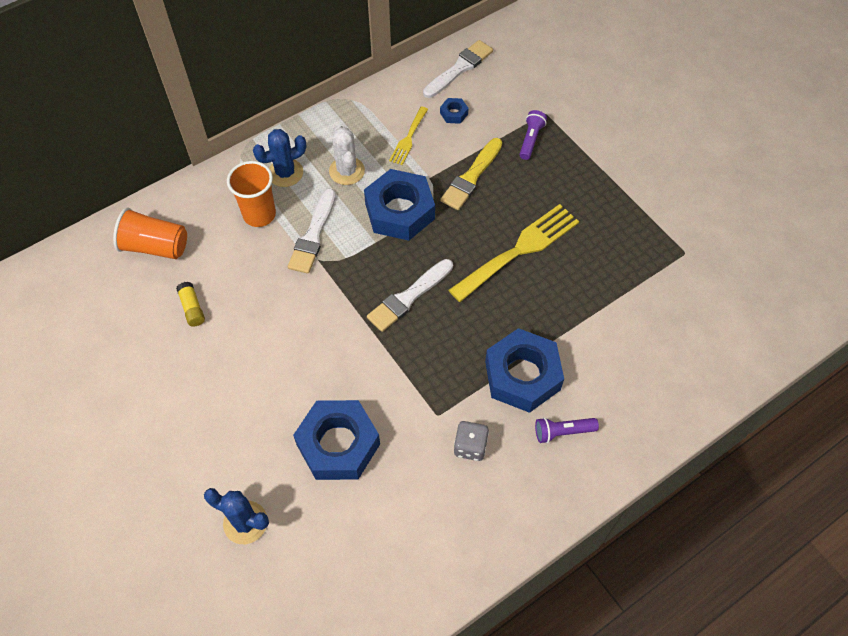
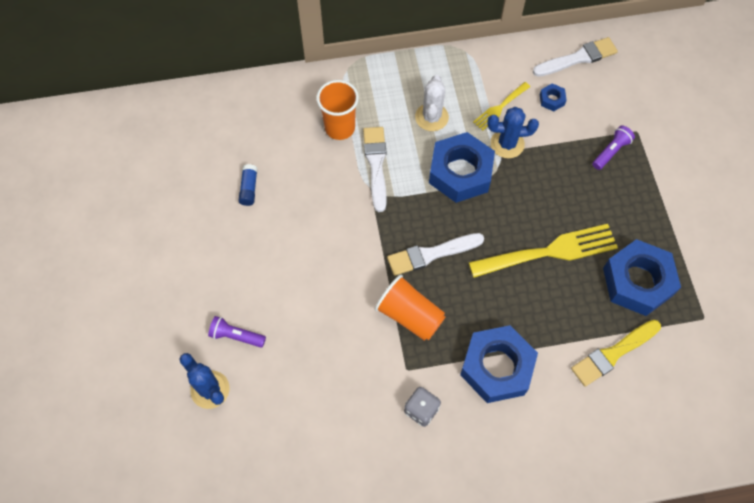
camera: 25 degrees right, 5 degrees up
orange cup [113,208,187,259] -> orange cup moved to [375,274,445,341]
yellow glue stick [176,282,205,327] -> blue glue stick [238,164,257,206]
blue cactus [253,129,306,187] -> blue cactus moved to [487,107,539,158]
white brush [288,188,336,274] -> white brush turned 135 degrees clockwise [363,127,386,212]
blue nut [293,400,380,480] -> blue nut moved to [603,239,681,316]
yellow brush [440,138,502,210] -> yellow brush moved to [571,320,661,387]
purple flashlight [535,417,599,443] -> purple flashlight moved to [208,316,266,347]

